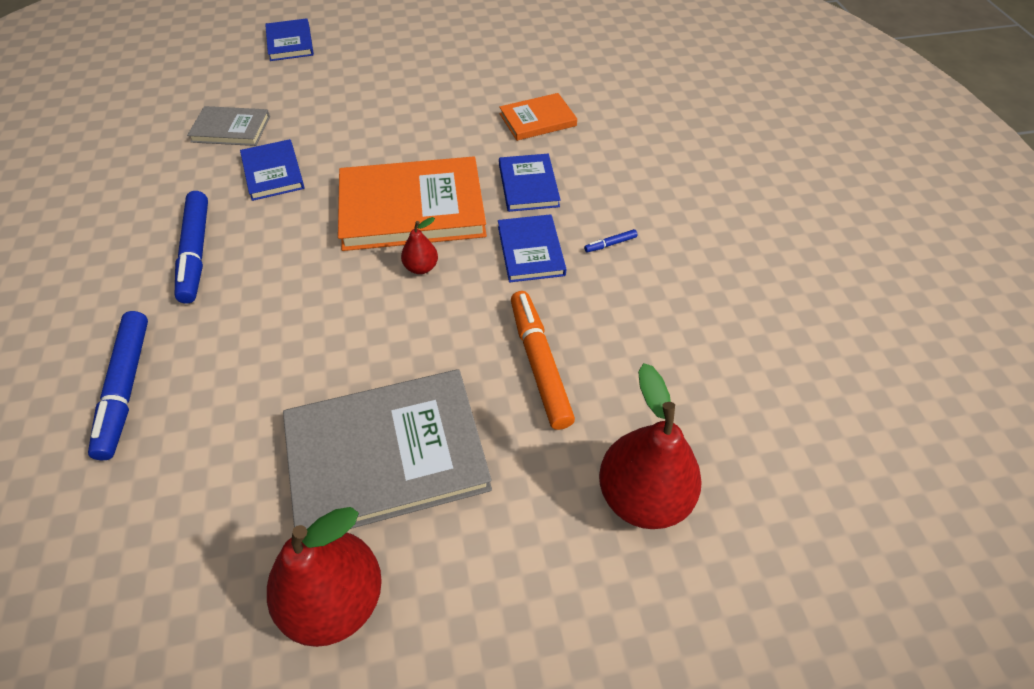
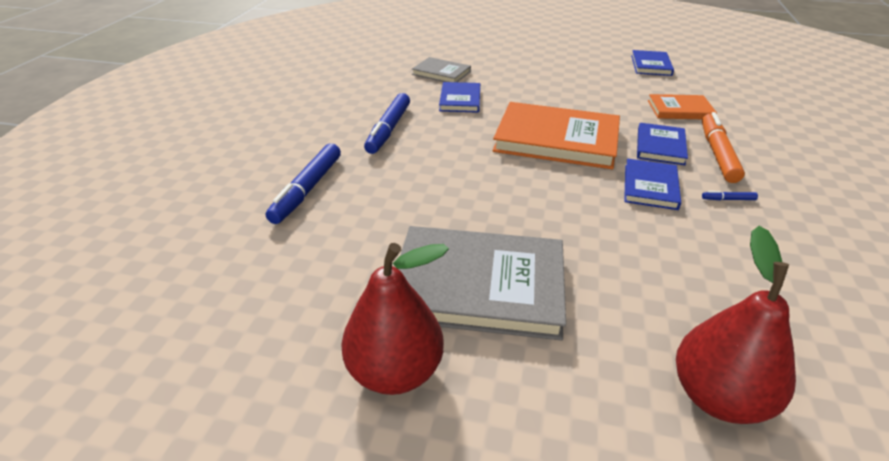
camera: 25 degrees right, 15 degrees down
blue book [265,18,314,61] -> blue book moved to [631,50,674,76]
red pear [401,217,438,274] -> none
orange marker [511,291,575,430] -> orange marker moved to [702,112,745,183]

